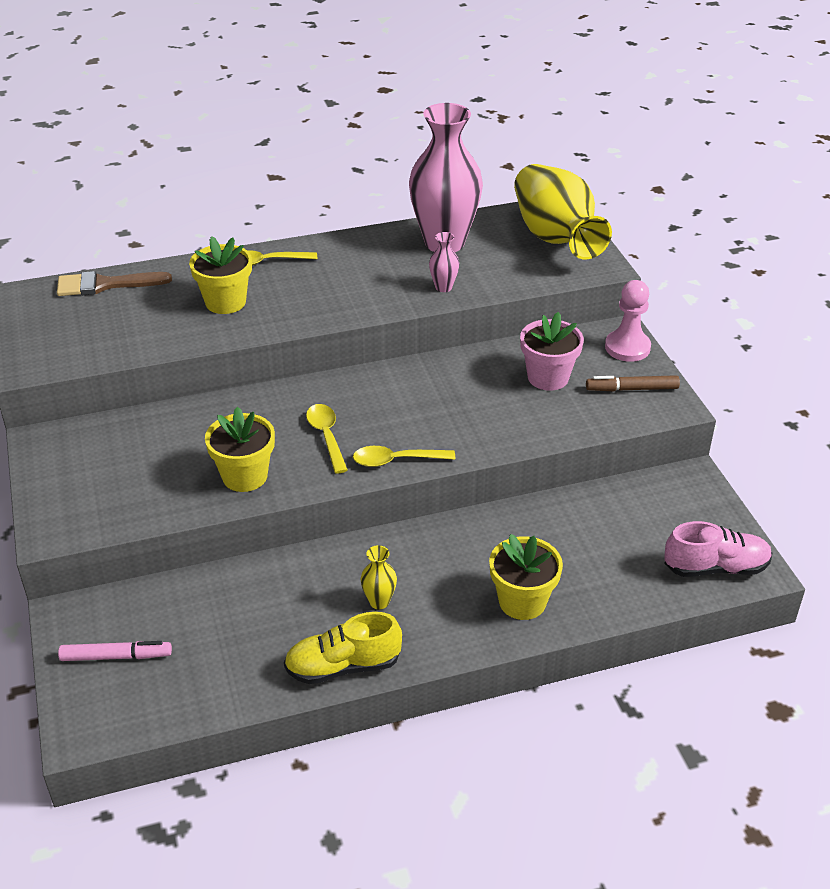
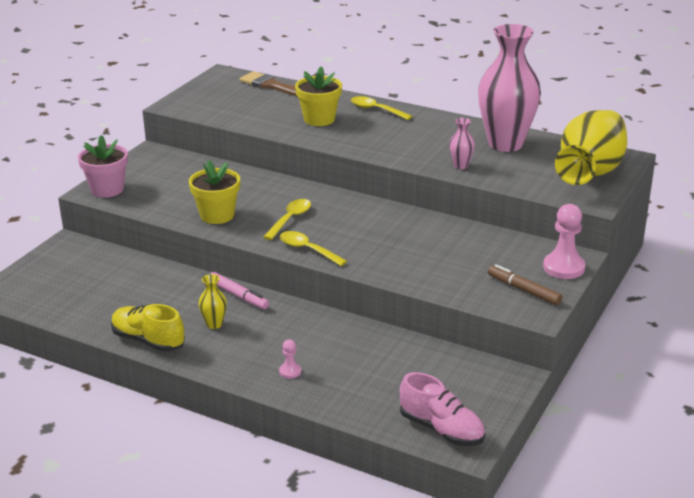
camera: 45 degrees right, 10 degrees down
pink marker [58,641,172,661] -> pink marker moved to [210,272,269,309]
yellow flower pot [489,534,563,620] -> pink pawn [279,339,301,379]
pink flower pot [520,312,584,391] -> pink flower pot moved to [78,135,128,198]

